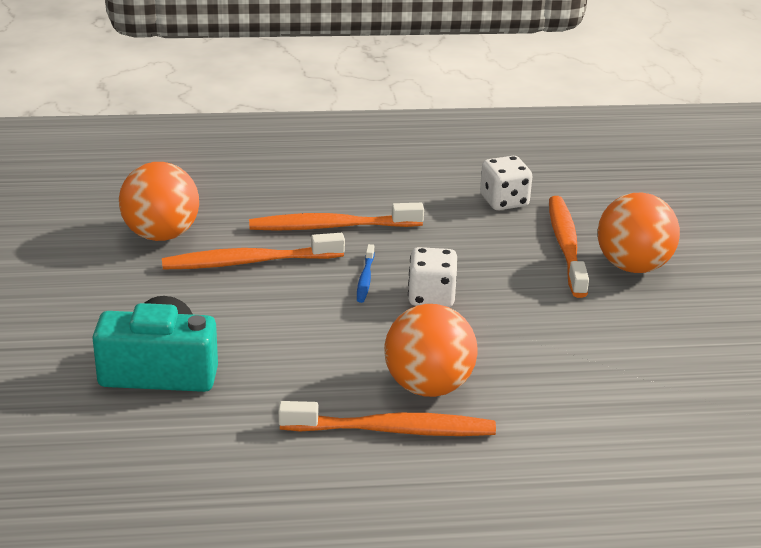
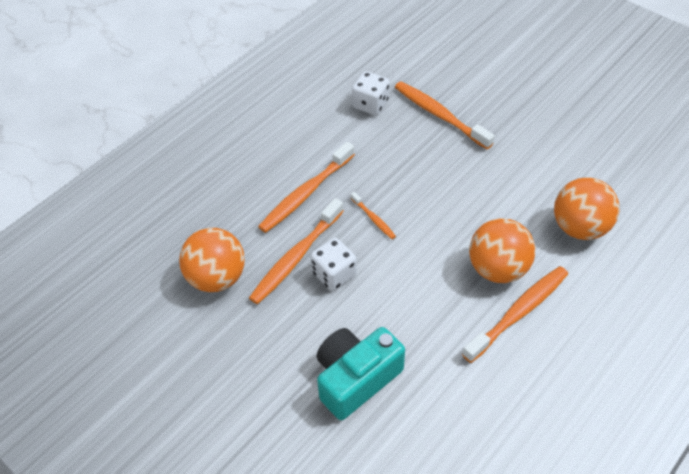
camera: 40 degrees left, 20 degrees up
blue toothbrush [357,244,375,303] -> orange toothbrush [351,192,396,239]
white dice [408,247,457,307] -> white dice moved to [310,238,357,291]
orange ball [598,193,680,273] -> orange ball moved to [554,177,619,240]

